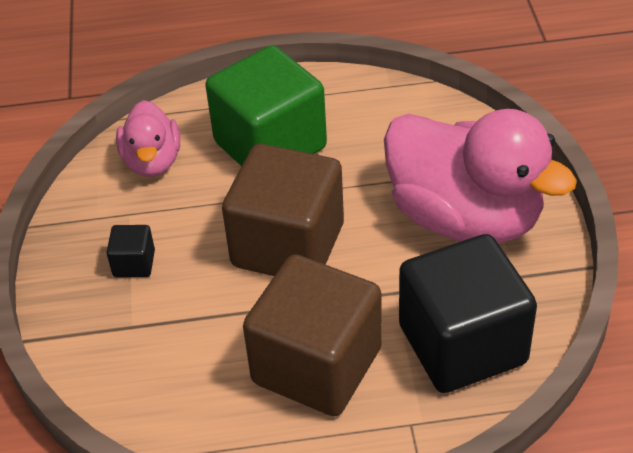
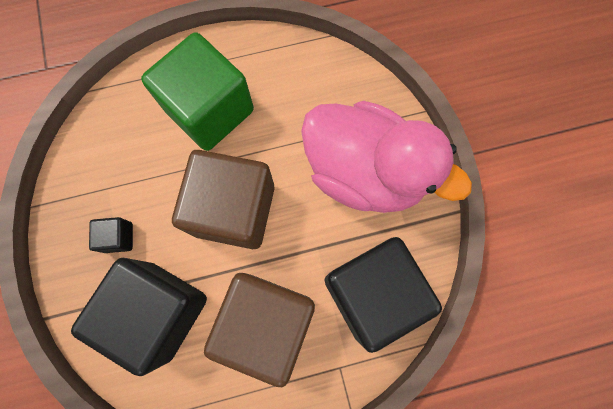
camera: 10 degrees left, 30 degrees up
pink duck [116,100,180,177] -> none
none -> black cube [71,258,207,376]

